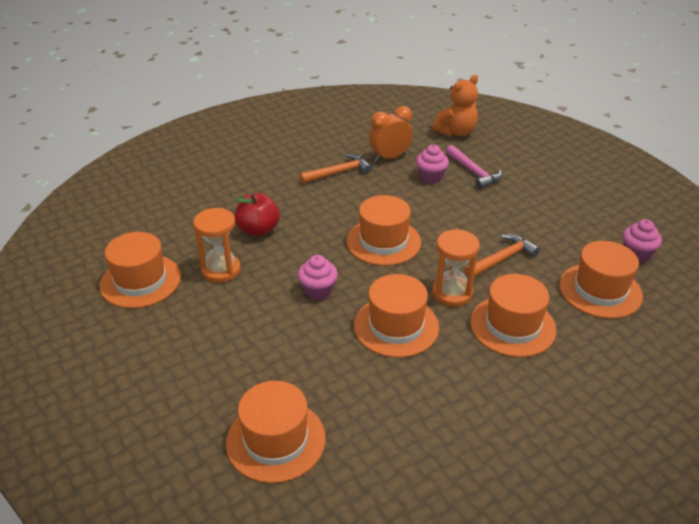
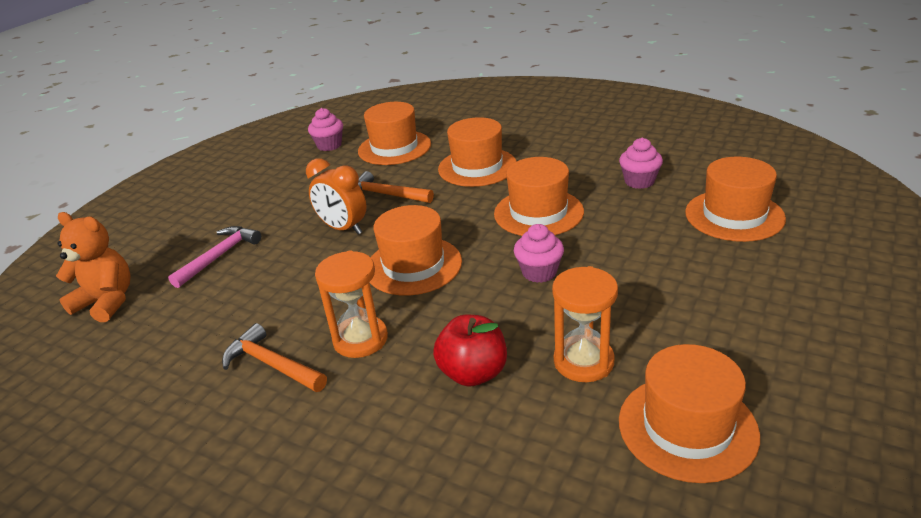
camera: 115 degrees left, 5 degrees down
orange clock [369,106,413,162] -> orange clock moved to [306,158,367,235]
pink cupcake [416,145,449,184] -> pink cupcake moved to [619,138,663,189]
orange hourglass [432,229,480,307] -> orange hourglass moved to [315,251,388,358]

